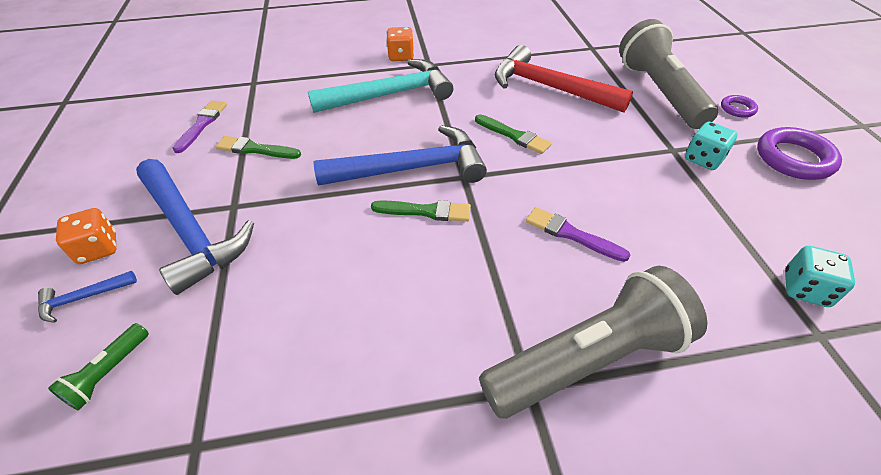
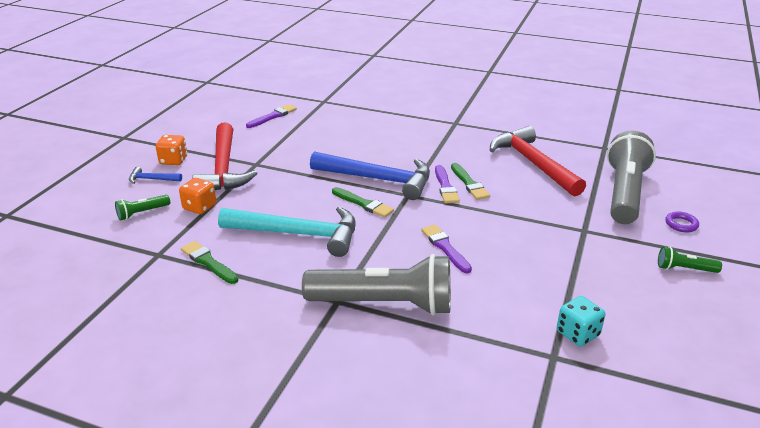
camera: 30 degrees right, 15 degrees down
blue hammer [136,159,254,295] -> red hammer [192,122,257,190]
green brush [216,136,301,159] -> green brush moved to [181,241,239,284]
turquoise hammer [308,59,453,113] -> turquoise hammer moved to [218,206,356,257]
orange dice [386,27,414,61] -> orange dice moved to [179,178,216,214]
turquoise dice [685,121,738,170] -> none
purple ring [757,127,842,180] -> green flashlight [658,246,722,273]
none -> purple brush [435,165,460,204]

